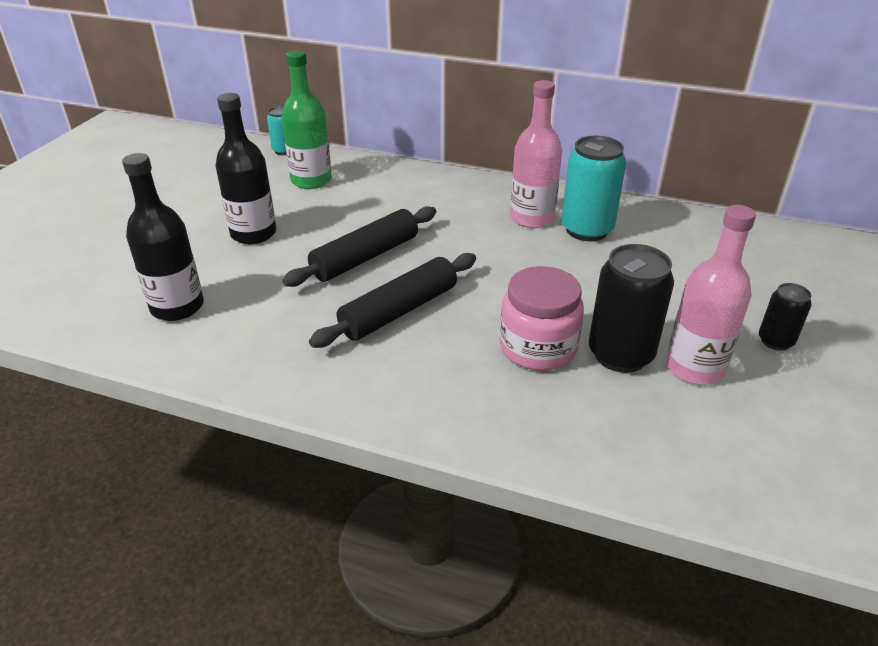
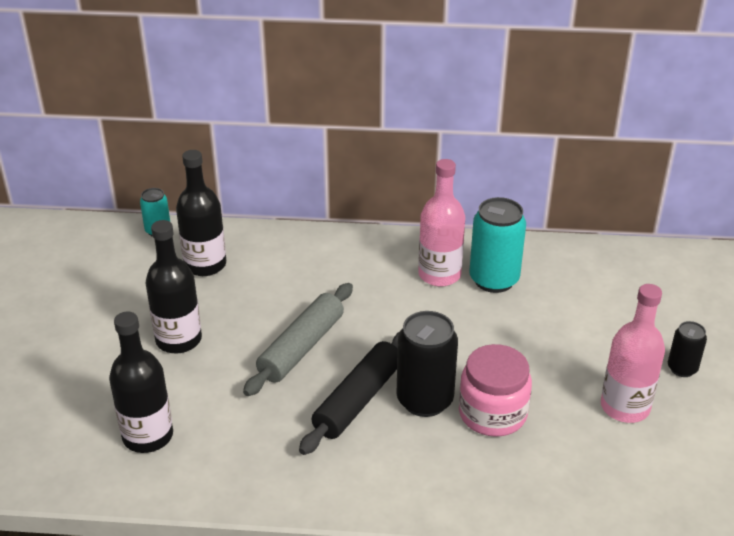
camera: 15 degrees left, 0 degrees up
green bottle [281,50,332,189] -> black bottle [176,150,226,276]
black rolling pin [282,206,436,287] -> grey rolling pin [243,283,353,396]
black can [589,244,674,373] -> black can moved to [396,311,458,417]

